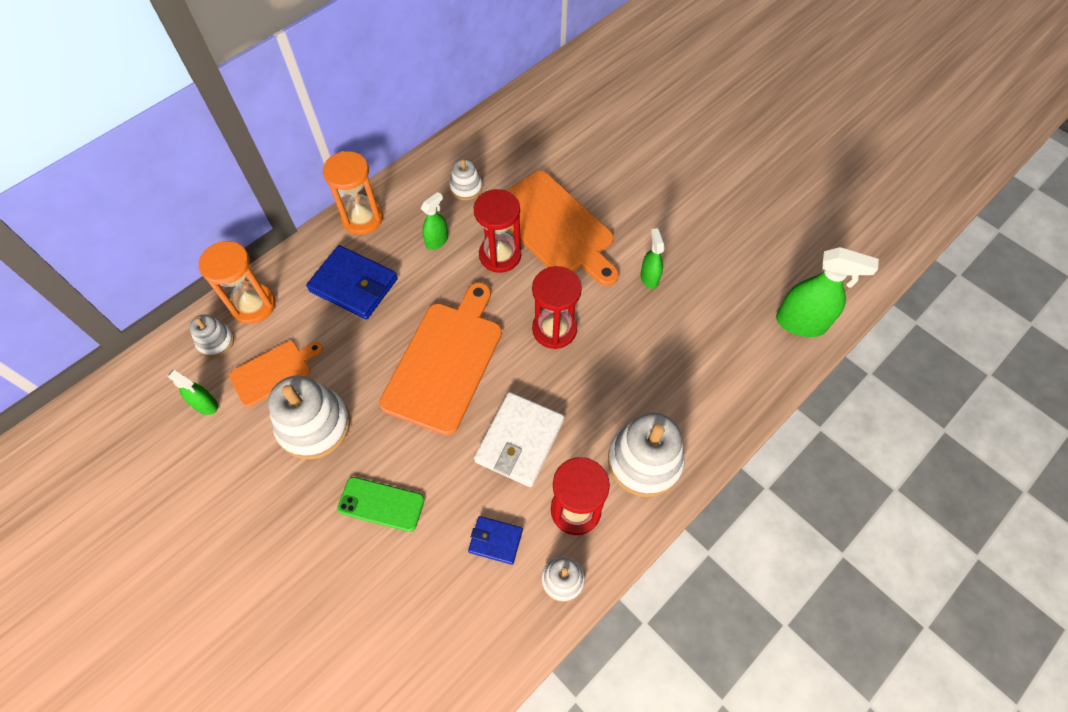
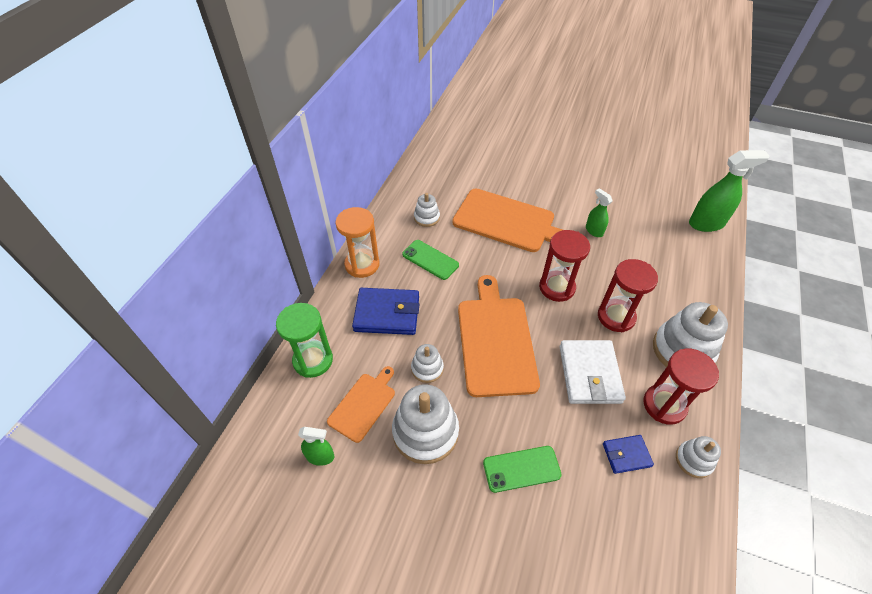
camera: 25 degrees left, 10 degrees down
white stacking toy [189,314,234,357] -> white stacking toy moved to [411,344,444,383]
orange hourglass [199,241,275,324] -> green hourglass [276,303,333,378]
green spray bottle [421,192,448,250] -> green phone [402,240,459,280]
red hourglass [474,189,521,273] -> red hourglass moved to [598,259,658,332]

